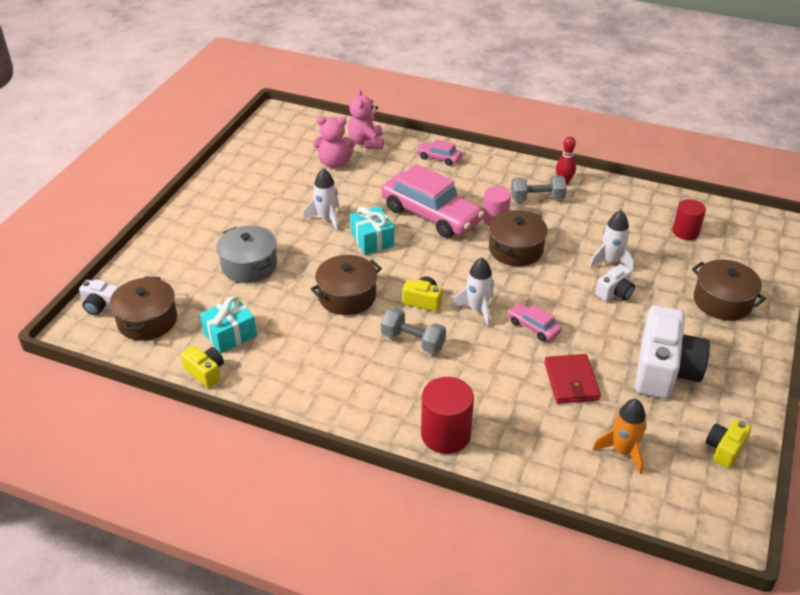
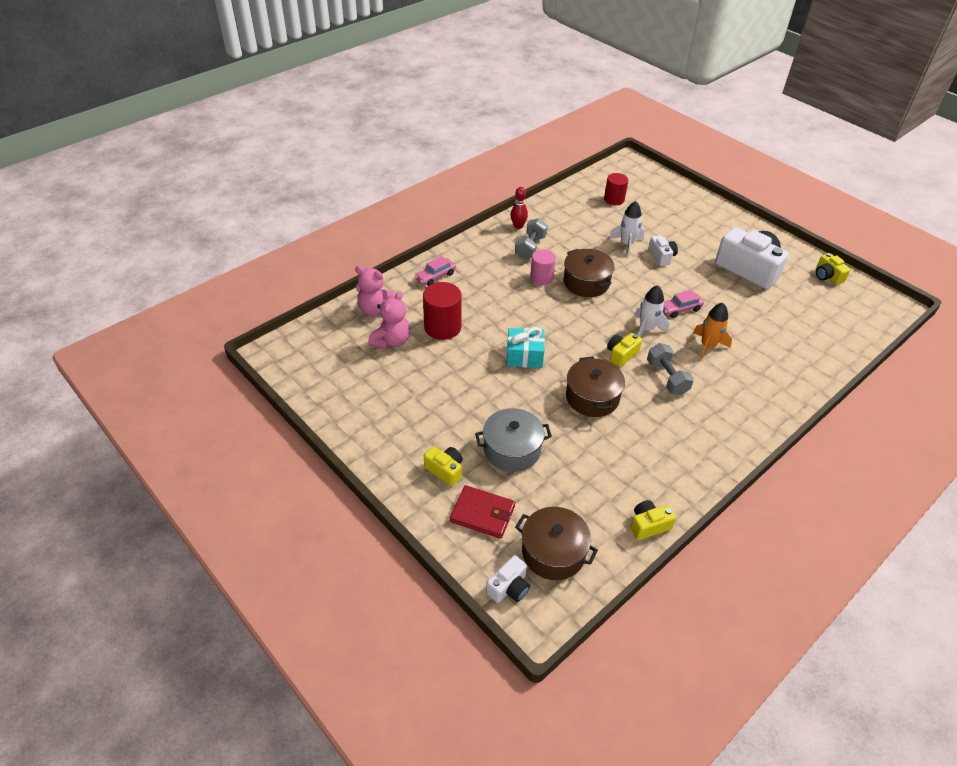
camera: 65 degrees left, 5 degrees up
turquoise gift [200,296,257,354] -> none
white rocket [303,168,339,232] -> none
pink car [381,164,484,238] -> none
grey dumbbell [381,308,446,354] -> grey dumbbell turned 75 degrees counterclockwise [647,343,694,395]
red cylinder [421,377,474,454] -> red cylinder moved to [423,282,462,340]
red wallet [544,354,601,404] -> red wallet moved to [450,485,515,539]
orange rocket [592,399,647,474] -> orange rocket moved to [693,303,732,360]
brown pot [692,260,766,321] -> none
none -> yellow camera [424,446,463,486]

